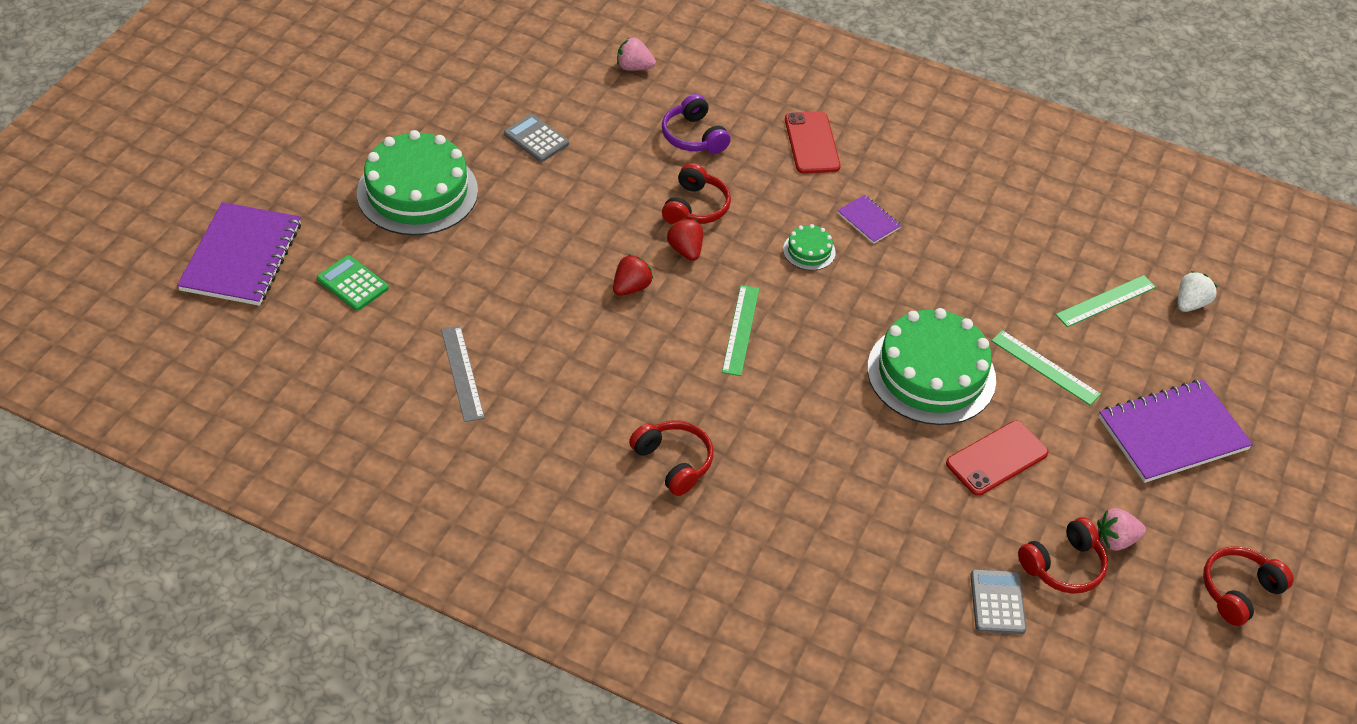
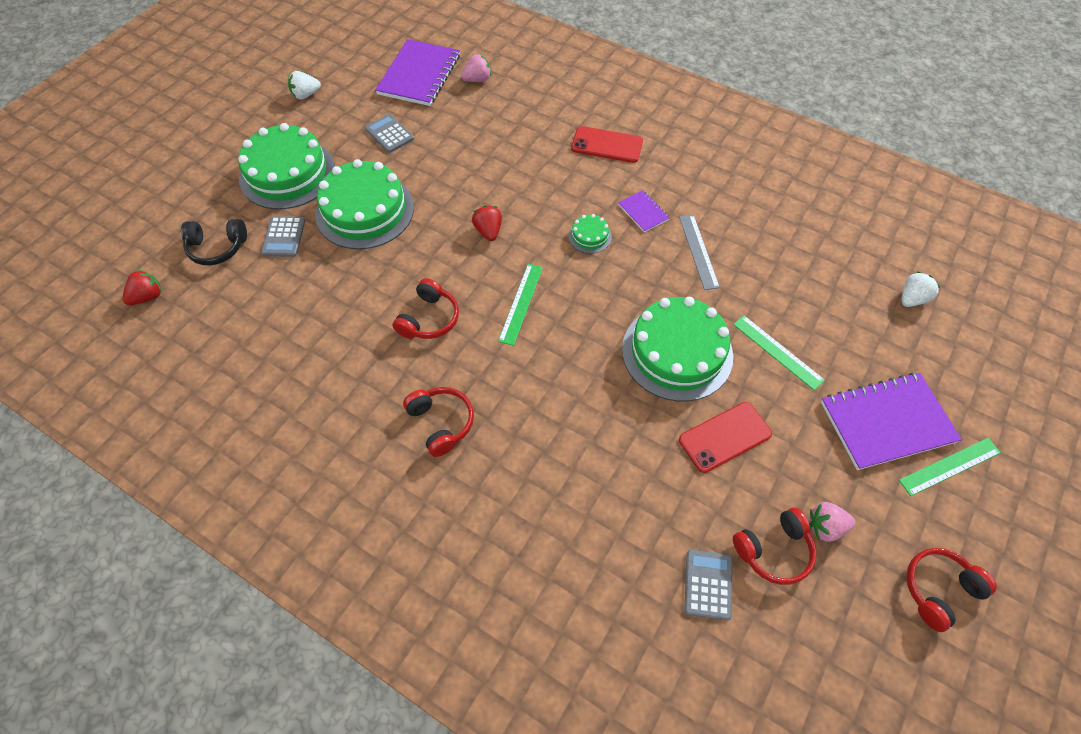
camera: 10 degrees right, 10 degrees up
purple notebook [177,202,301,306] -> purple notebook moved to [375,39,460,106]
green calculator [317,255,389,311] -> black headphones [181,219,247,265]
grey ruler [441,326,485,422] -> grey ruler moved to [679,215,720,290]
red strawberry [613,254,653,296] -> red strawberry moved to [122,269,162,305]
pink strawberry [617,37,656,71] -> pink strawberry turned 135 degrees clockwise [461,54,491,82]
purple headphones [662,94,731,154] -> none
red headphones [662,163,731,225] -> red headphones moved to [392,278,459,339]
red phone [785,111,841,174] -> red phone turned 75 degrees counterclockwise [571,126,643,163]
green ruler [1056,275,1156,327] -> green ruler moved to [899,438,1001,496]
none -> grey calculator [261,216,305,257]
none -> white strawberry [288,71,321,100]
none -> green cake [315,159,414,249]

